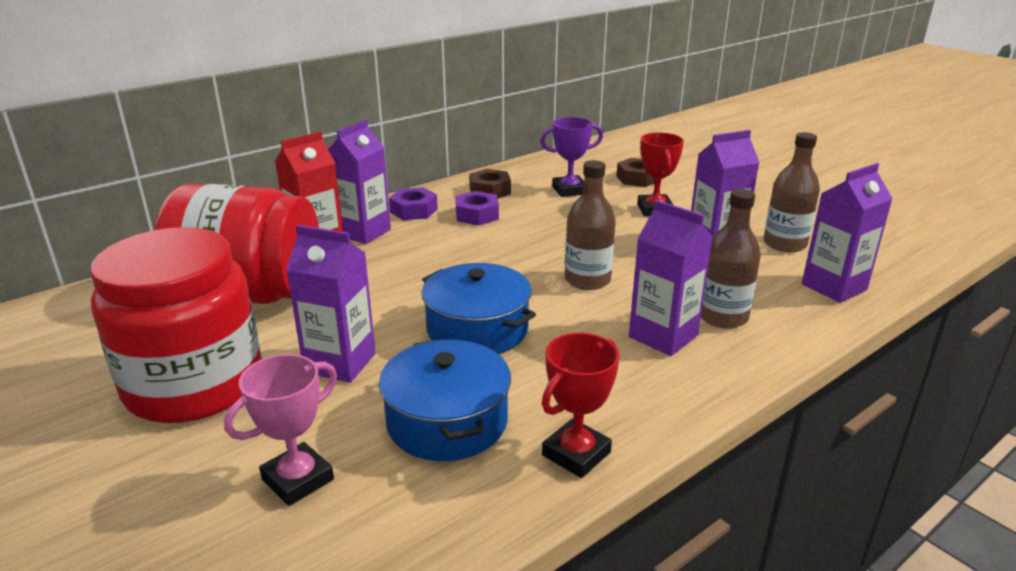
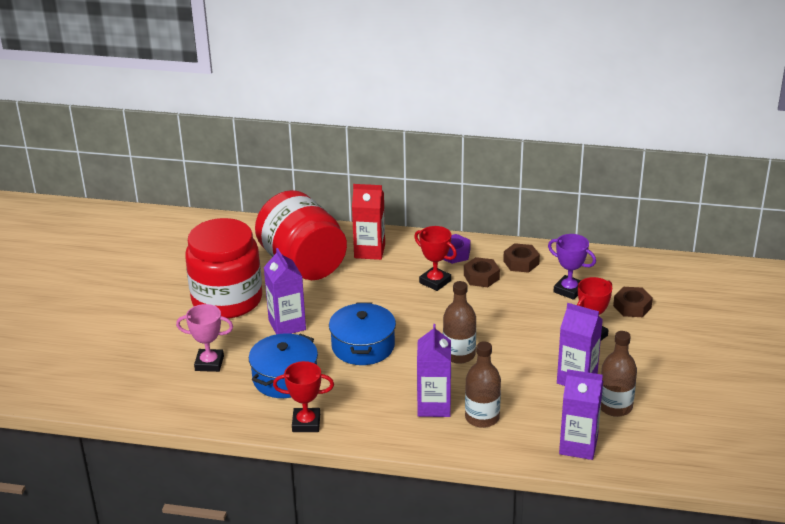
camera: 50 degrees right, 5 degrees up
purple carton [328,119,391,244] -> none
purple nut [455,191,499,225] -> brown nut [464,257,500,287]
none -> red trophy [414,226,457,291]

